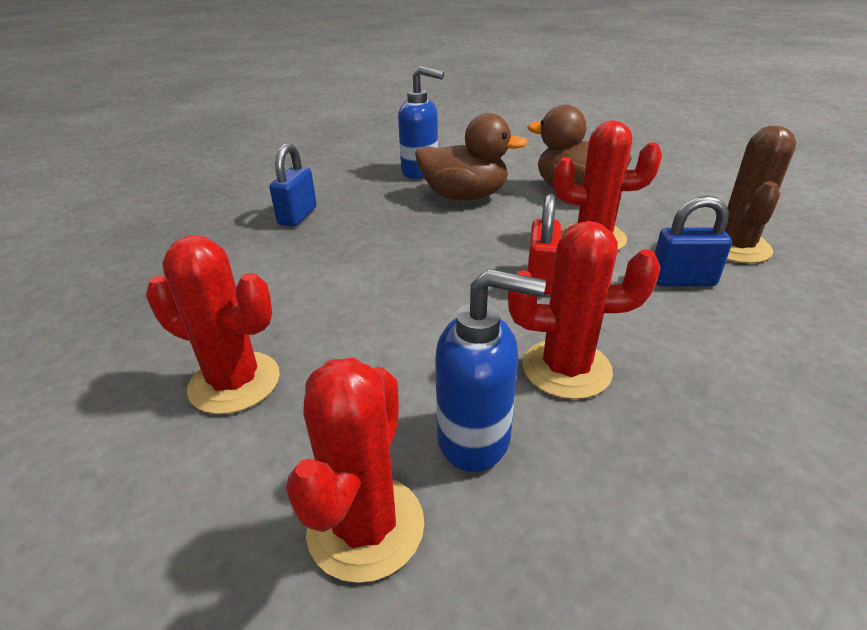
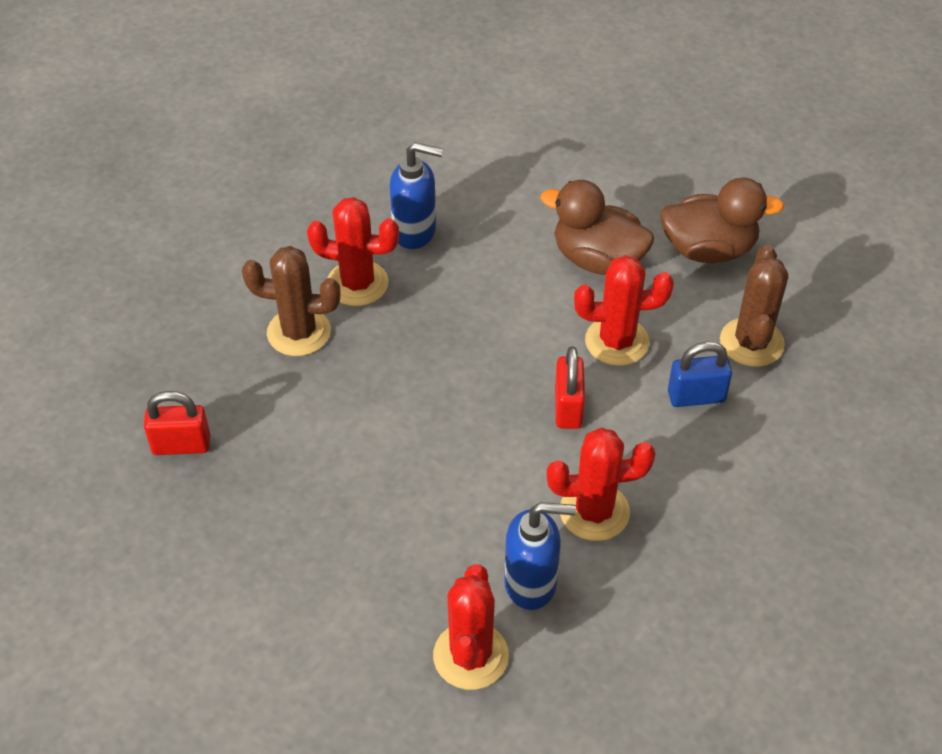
camera: 10 degrees left, 15 degrees up
red cactus [146,235,280,414] -> red cactus moved to [307,197,399,306]
blue padlock [269,143,317,226] -> brown cactus [242,246,341,356]
brown duck [415,113,528,200] -> brown duck moved to [660,178,784,263]
none -> red padlock [144,391,210,455]

